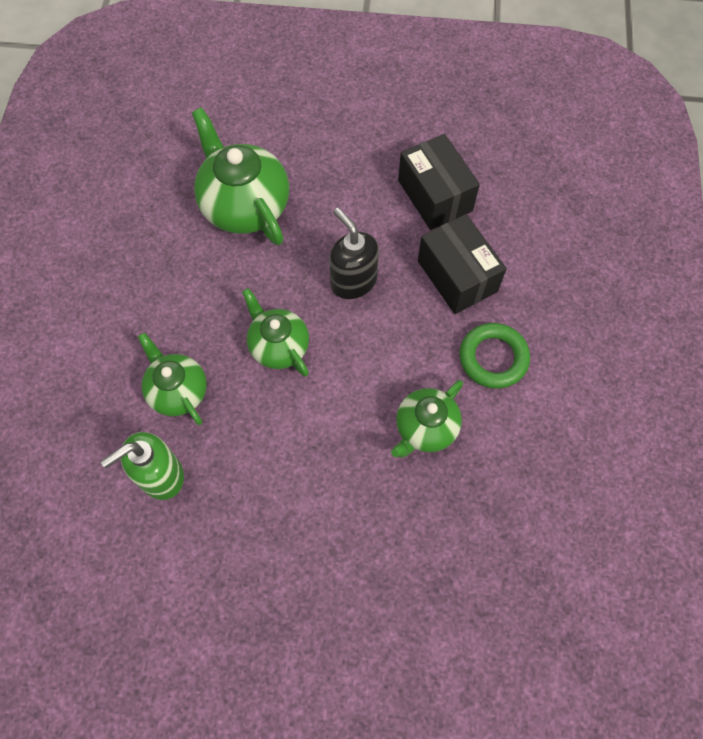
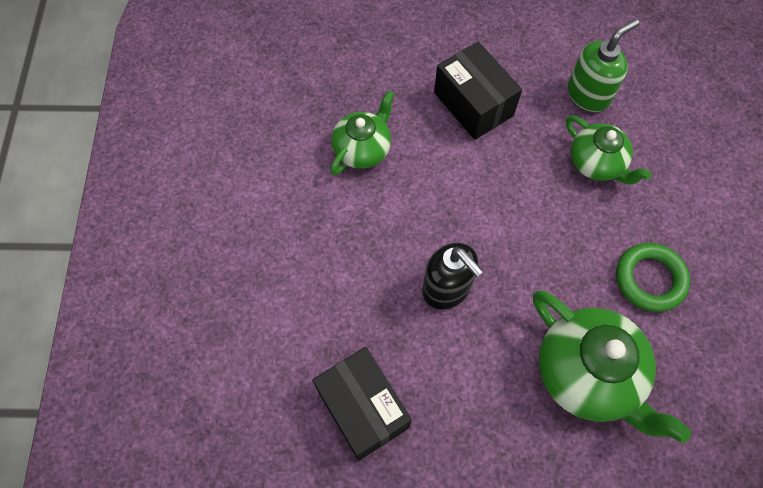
camera: 175 degrees right, 0 degrees up
green teapot [242,288,309,377] -> none
black box [418,214,507,314] -> black box moved to [434,41,522,140]
green ring [459,323,530,389] -> green ring moved to [616,243,690,312]

